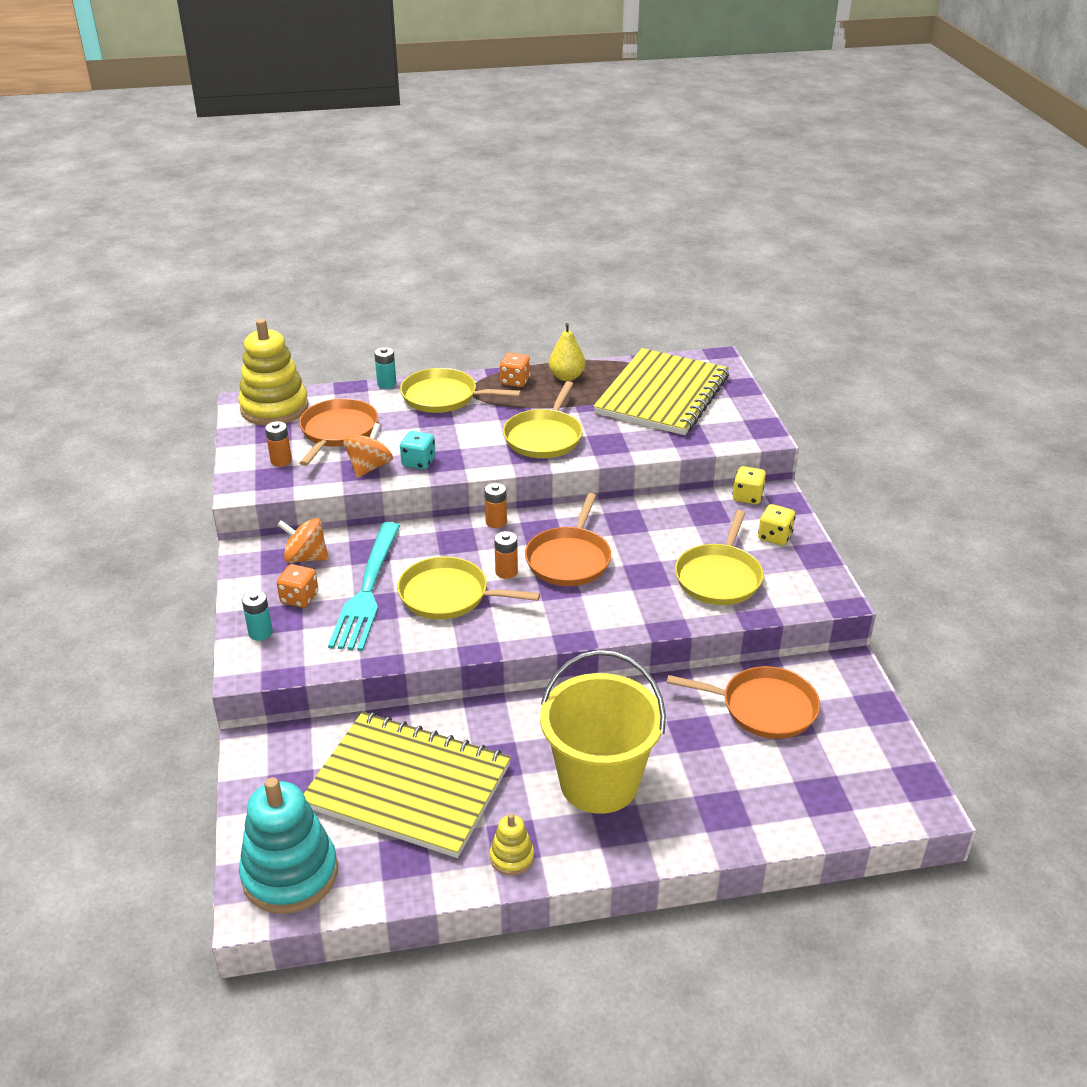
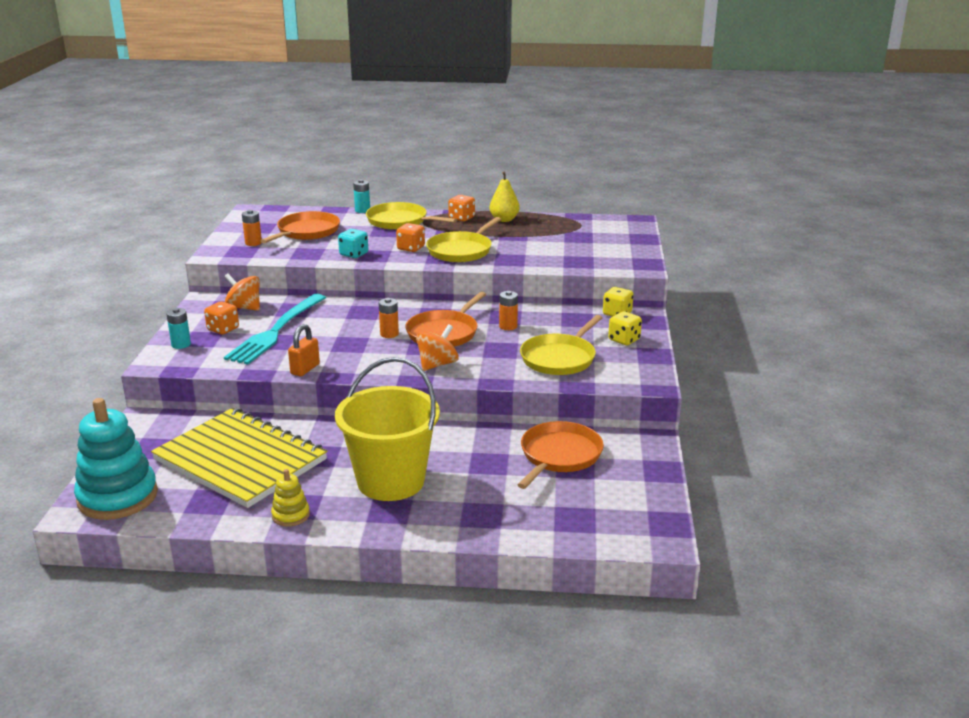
camera: 15 degrees right, 10 degrees down
yellow stacking toy [238,319,309,426] -> none
orange spinning top [343,423,393,478] -> orange spinning top moved to [416,324,459,371]
yellow pan [397,557,540,619] -> none
orange battery [485,483,507,528] -> orange battery moved to [499,291,518,330]
yellow notebook [593,348,729,435] -> none
orange pan [667,666,820,739] -> orange pan turned 90 degrees counterclockwise [518,421,604,489]
none -> orange padlock [288,324,320,376]
none -> orange dice [396,223,425,252]

